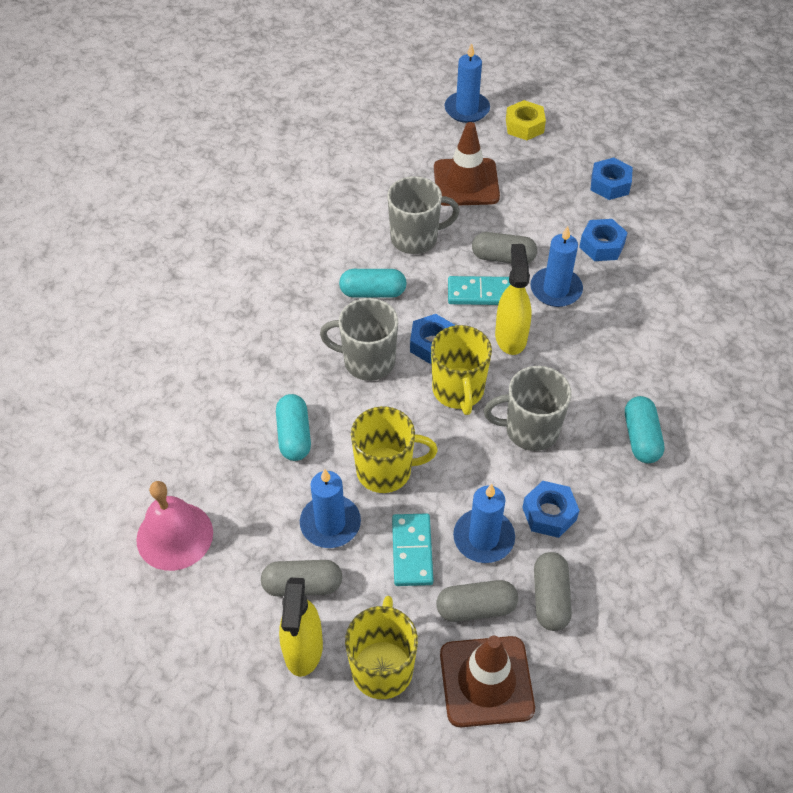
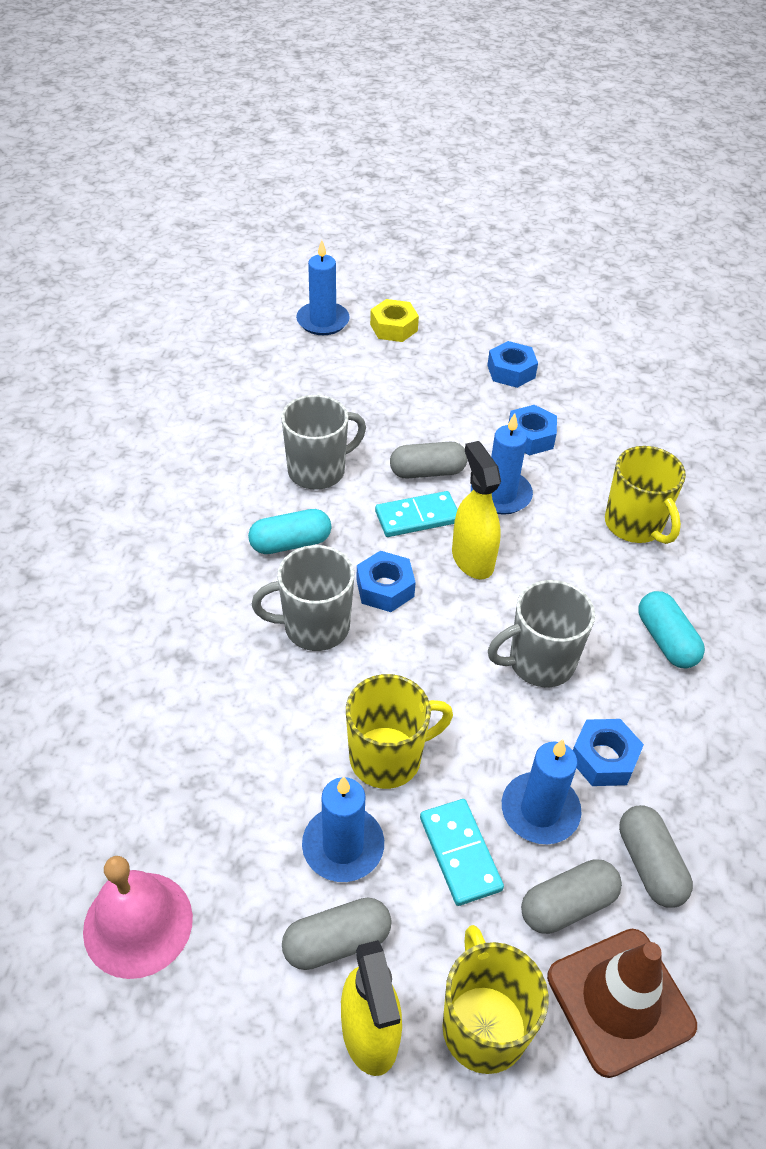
camera: 20 degrees left, 5 degrees down
turquoise capsule [276,394,311,461] -> none
yellow mug [431,325,492,415] -> yellow mug moved to [605,446,686,544]
brown traffic cone [434,122,500,206] -> none

